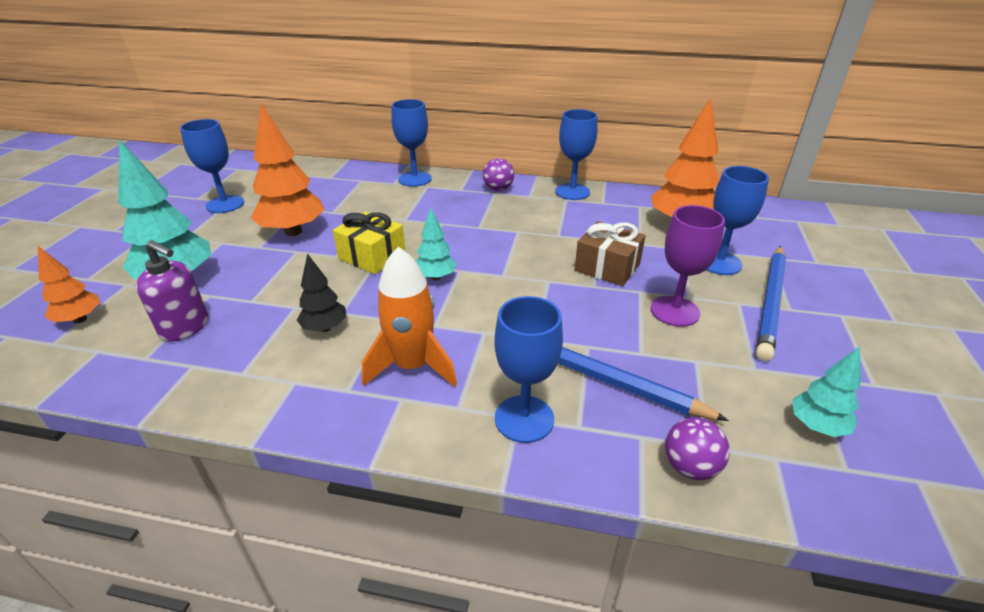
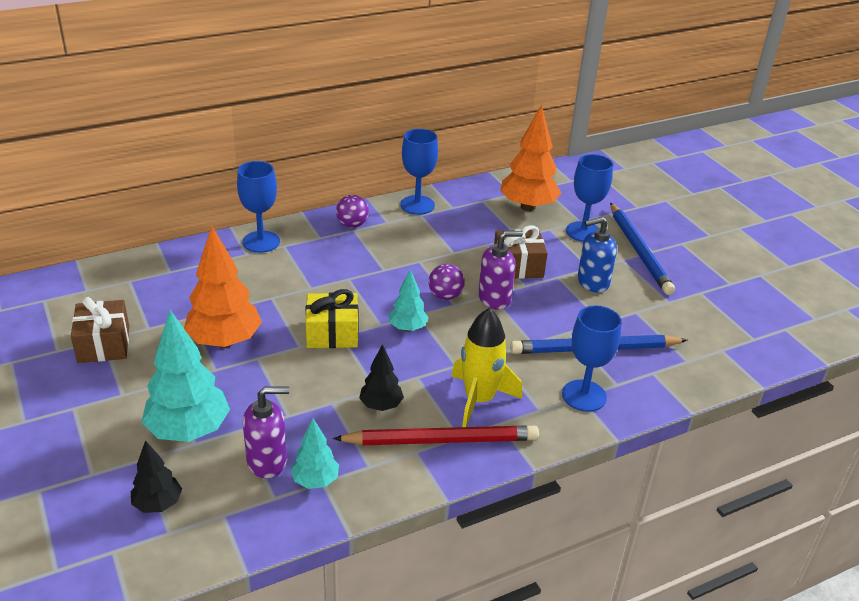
camera: 40 degrees left, 0 degrees up
orange tree [37,246,100,323] -> black tree [131,440,182,513]
blue goblet [180,119,244,213] -> brown gift [71,297,129,363]
orange rocket [362,247,457,387] -> yellow rocket [451,308,522,427]
purple goblet [651,205,725,327] -> blue soap dispenser [578,216,617,293]
purple ball [665,417,730,480] -> purple ball moved to [429,264,465,300]
turquoise tree [792,347,861,437] -> turquoise tree moved to [290,419,339,489]
none -> red pencil [333,425,539,445]
none -> purple soap dispenser [478,231,523,310]

